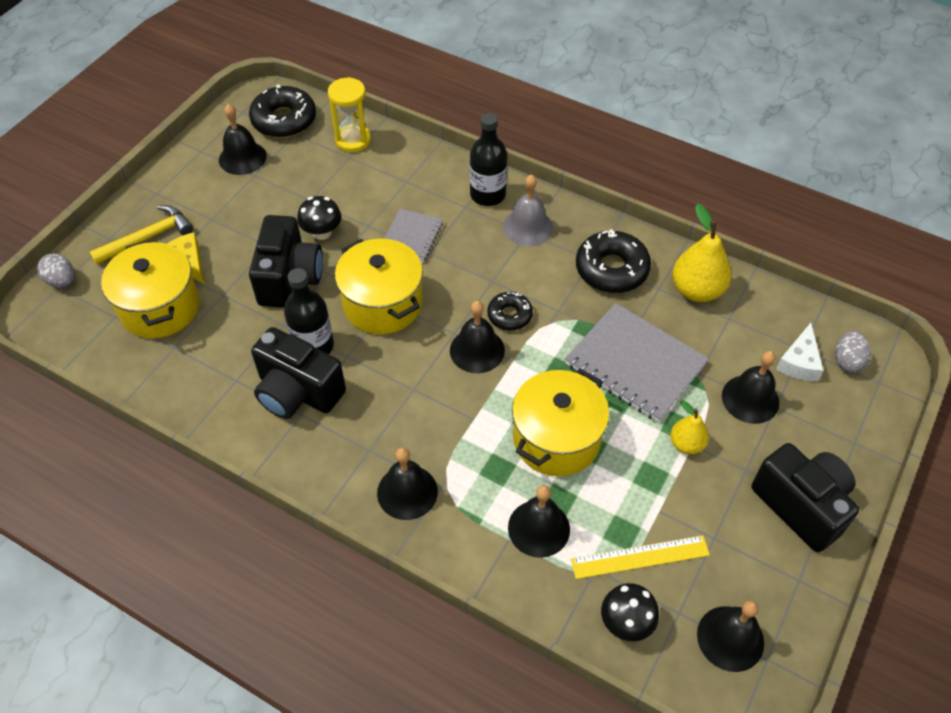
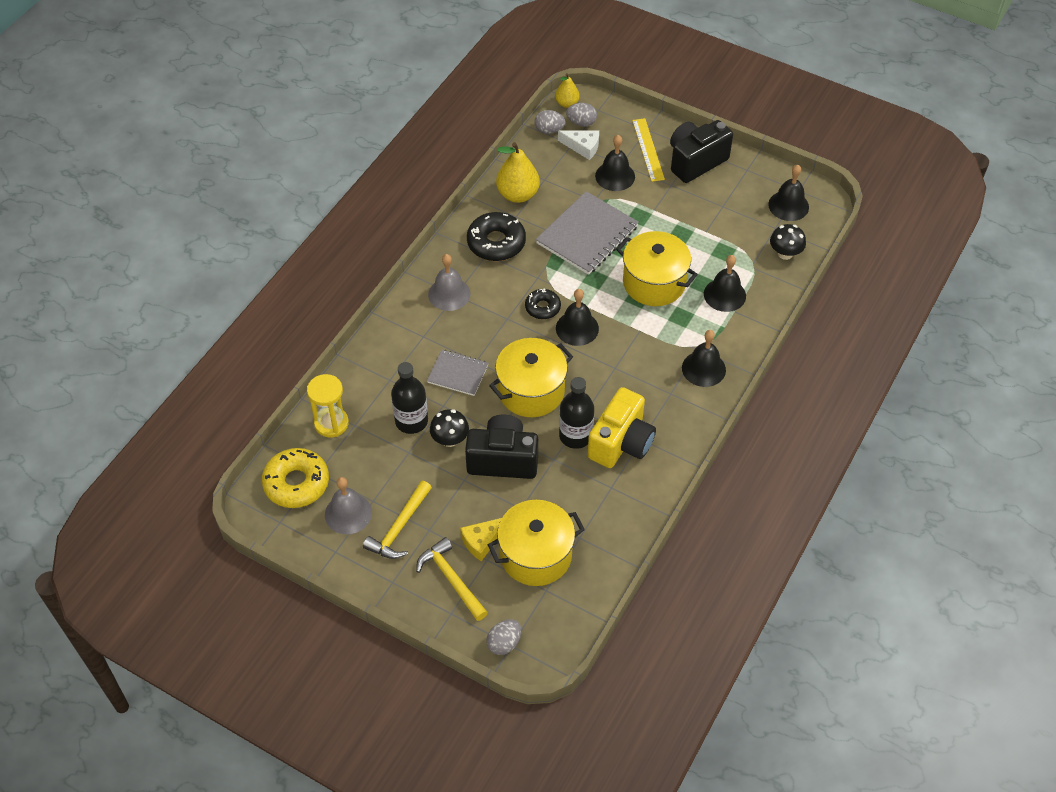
camera: 90 degrees left, 0 degrees up
black bell [219,104,267,175] -> grey bell [325,477,372,534]
black donut [249,84,316,138] -> yellow donut [262,448,329,508]
black camera [251,327,346,419] -> yellow camera [588,387,656,468]
black bottle [470,113,508,206] -> black bottle moved to [391,362,428,434]
yellow ruler [571,535,710,579] -> yellow ruler moved to [632,118,665,182]
yellow pear [670,401,709,454] -> yellow pear moved to [555,73,580,108]
none -> yellow hammer [363,481,432,559]
none -> grey egg [535,110,566,134]

